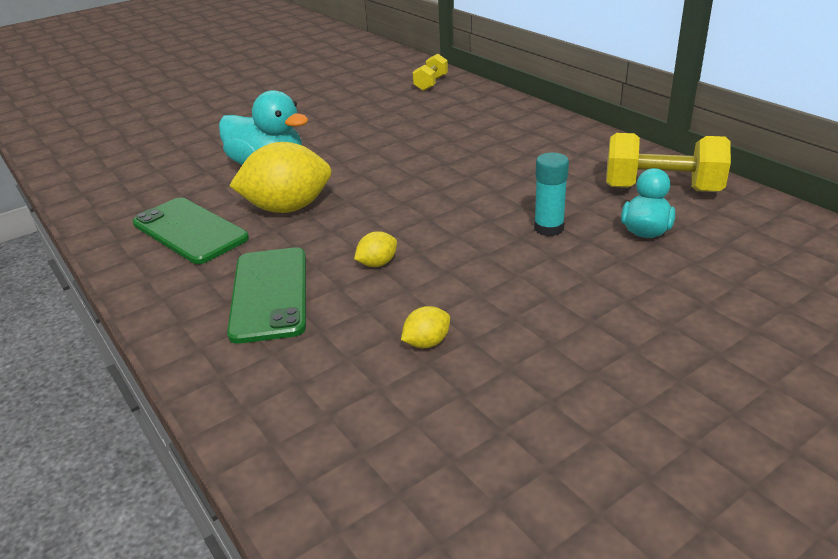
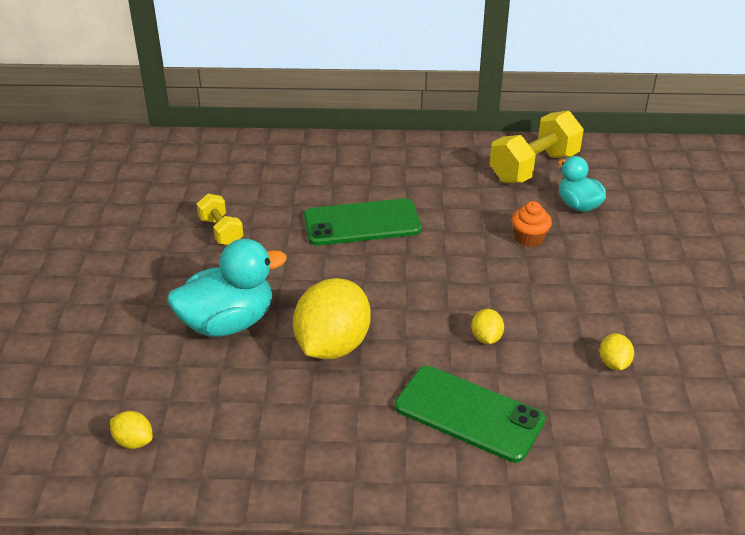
camera: 55 degrees left, 5 degrees up
green phone [132,197,249,264] -> green phone moved to [304,198,422,246]
yellow dumbbell [413,54,448,91] -> yellow dumbbell moved to [197,194,244,245]
turquoise glue stick [534,153,569,236] -> orange cupcake [511,201,552,247]
none -> yellow lemon [110,411,153,449]

